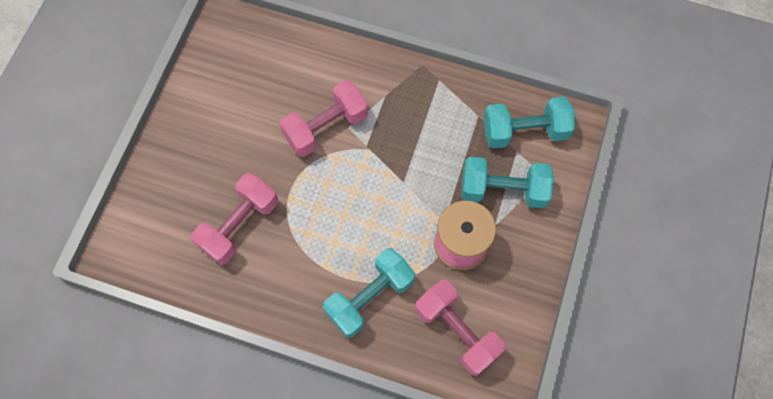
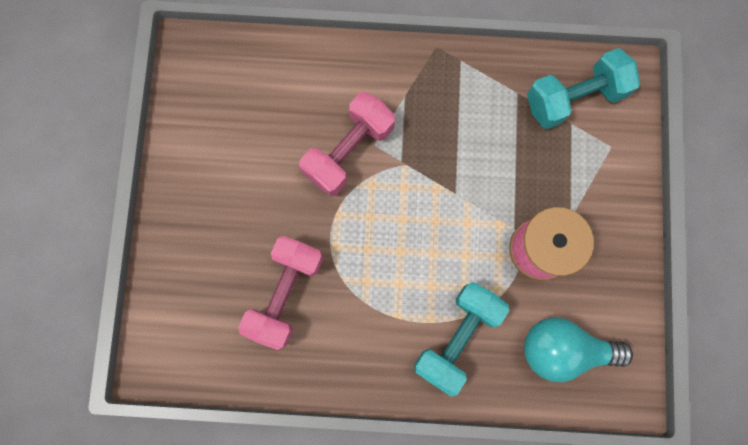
camera: 15 degrees left, 10 degrees up
pink dumbbell [415,279,506,376] -> turquoise light bulb [524,317,633,382]
turquoise dumbbell [462,157,554,208] -> none

